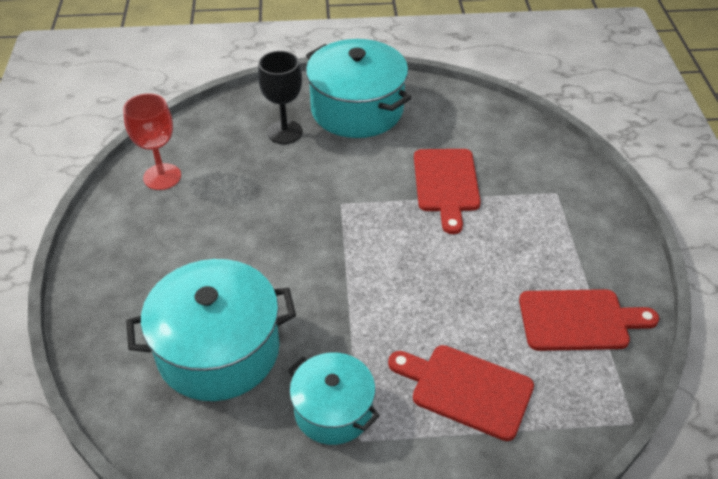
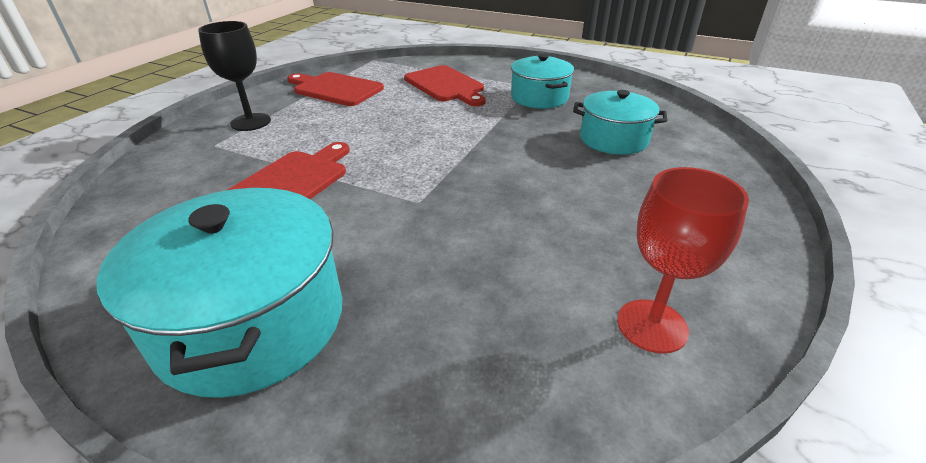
camera: 150 degrees left, 10 degrees down
turquoise pot [126,259,296,401] -> turquoise pot [573,90,668,155], size x0.61
black goblet [258,51,303,144] -> black goblet moved to [198,21,271,131]

